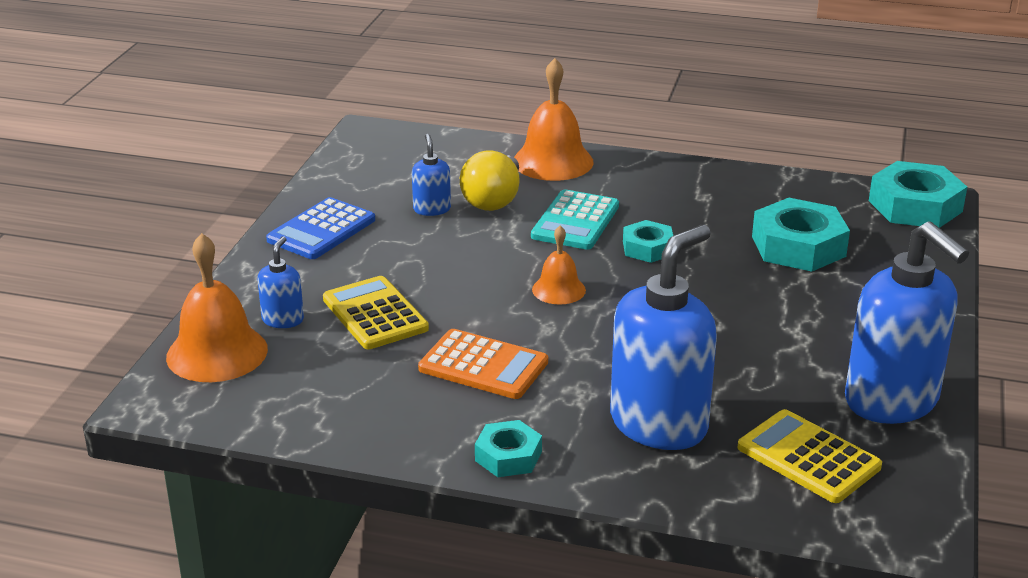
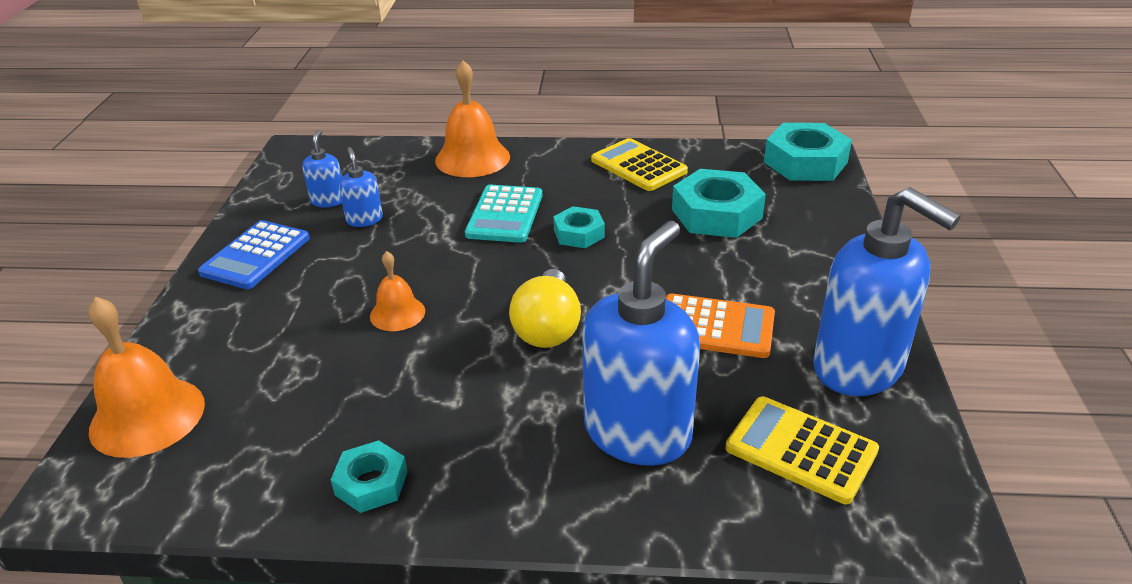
camera: 10 degrees left, 5 degrees up
blue soap dispenser [257,236,304,328] -> blue soap dispenser moved to [302,130,342,207]
yellow calculator [323,276,429,349] -> yellow calculator moved to [591,138,688,191]
orange calculator [418,329,548,399] -> orange calculator moved to [666,294,775,358]
yellow light bulb [460,151,520,211] -> yellow light bulb moved to [509,269,581,348]
turquoise nut [475,420,542,477] -> turquoise nut moved to [331,440,408,513]
orange bell [532,226,586,304] -> orange bell moved to [370,251,425,331]

